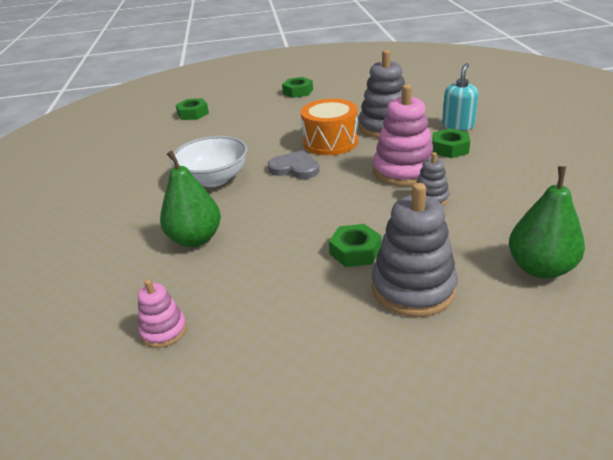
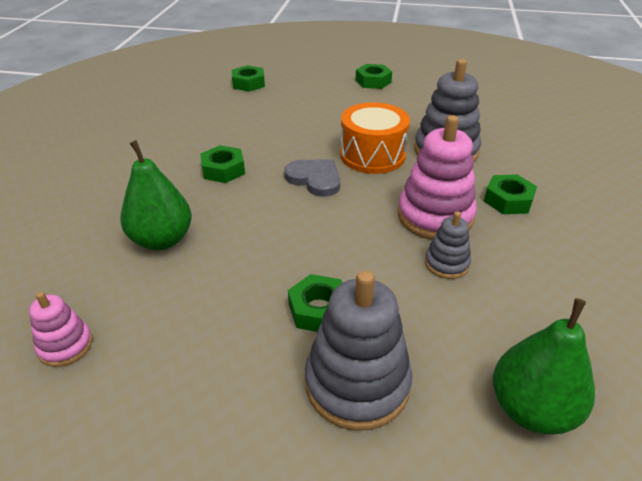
camera: 15 degrees right, 5 degrees up
white bowl [170,136,248,187] -> green nut [200,145,245,183]
turquoise soap dispenser [442,63,478,131] -> none

